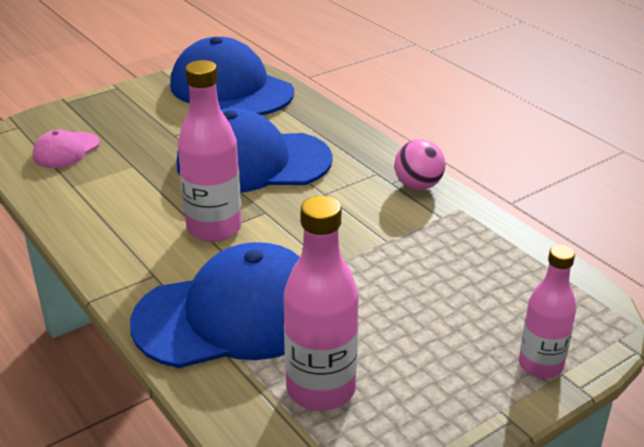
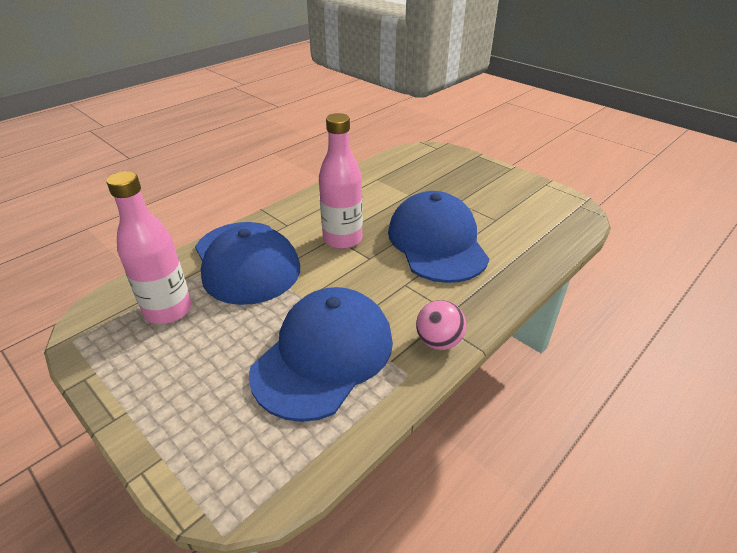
camera: 80 degrees right, 5 degrees up
pink cap [33,129,100,168] -> none
blue cap [170,37,294,115] -> blue cap moved to [249,287,393,422]
pink bottle [519,245,576,379] -> none

